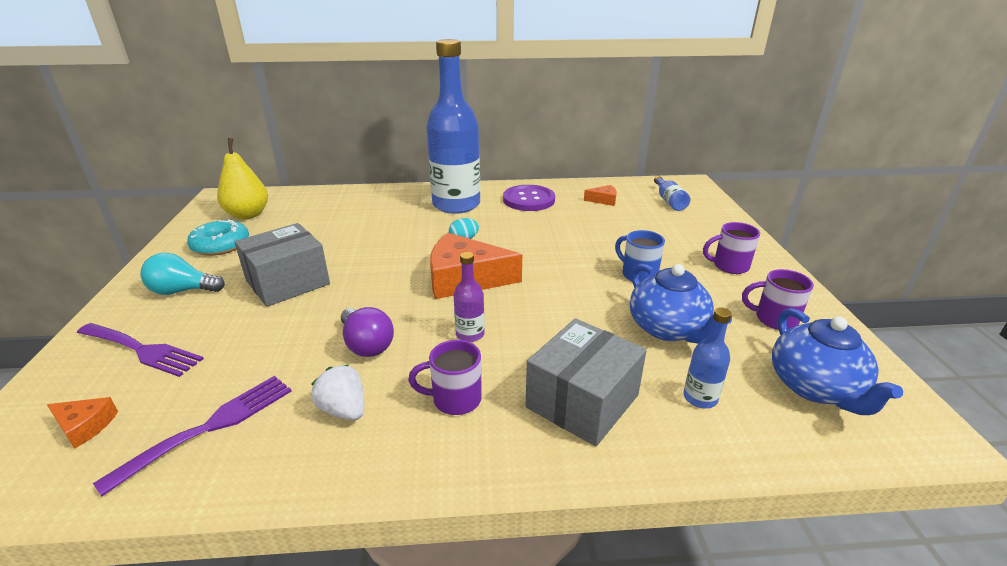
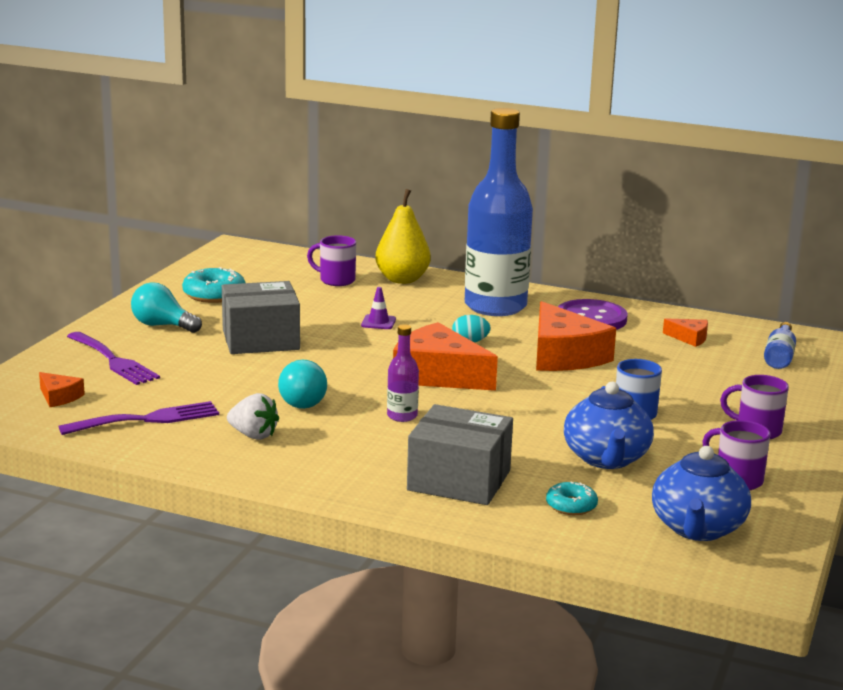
camera: 25 degrees right, 10 degrees down
yellow pear [217,138,268,219] -> yellow pear moved to [375,189,431,284]
white strawberry [311,364,364,420] -> white strawberry turned 135 degrees clockwise [227,393,279,440]
purple light bulb [341,307,394,357] -> turquoise light bulb [278,360,327,409]
purple mug [408,340,482,415] -> purple mug moved to [307,236,356,286]
grey box [526,318,647,446] -> grey box turned 45 degrees clockwise [407,404,513,505]
blue bottle [683,308,732,408] -> turquoise donut [546,482,598,515]
none -> purple traffic cone [361,287,396,329]
none -> orange cheese [536,301,616,371]

